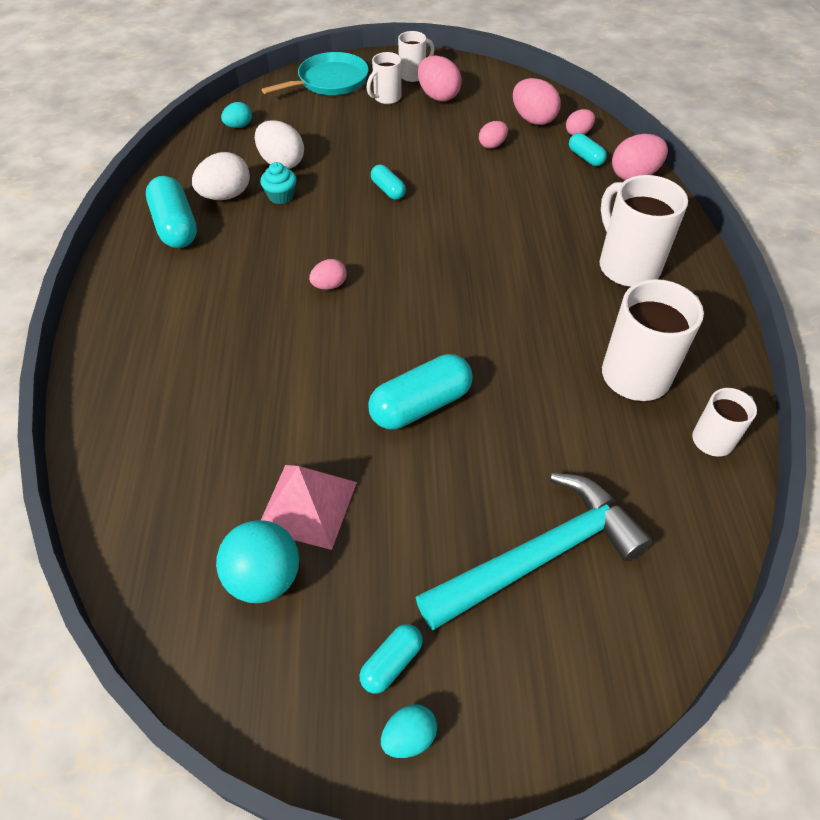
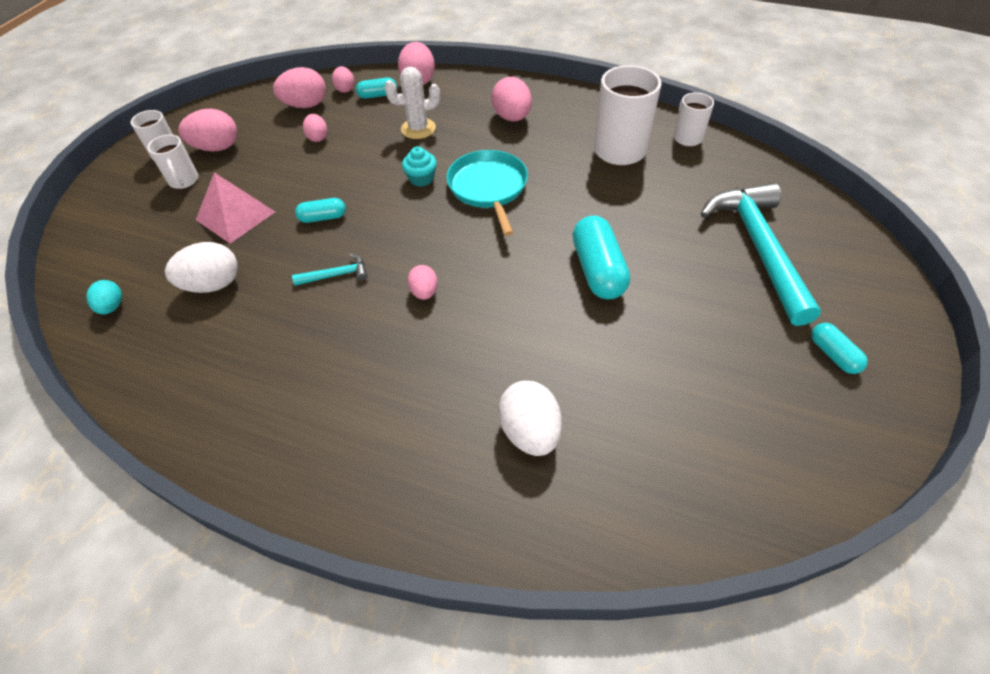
camera: 65 degrees left, 0 degrees up
turquoise capsule [146,176,197,248] -> none
white egg [192,152,250,200] -> white egg moved to [498,381,562,456]
turquoise ball [216,520,299,603] -> none
turquoise cupcake [260,162,297,204] -> turquoise cupcake moved to [402,146,437,187]
pink pyramid [261,465,357,550] -> pink pyramid moved to [196,172,275,243]
turquoise pan [262,52,369,95] -> turquoise pan moved to [446,150,528,236]
turquoise egg [381,704,437,758] -> none
white mug [600,175,688,287] -> pink egg [491,77,532,122]
none -> turquoise hammer [292,253,368,286]
none -> white cactus [385,67,440,139]

